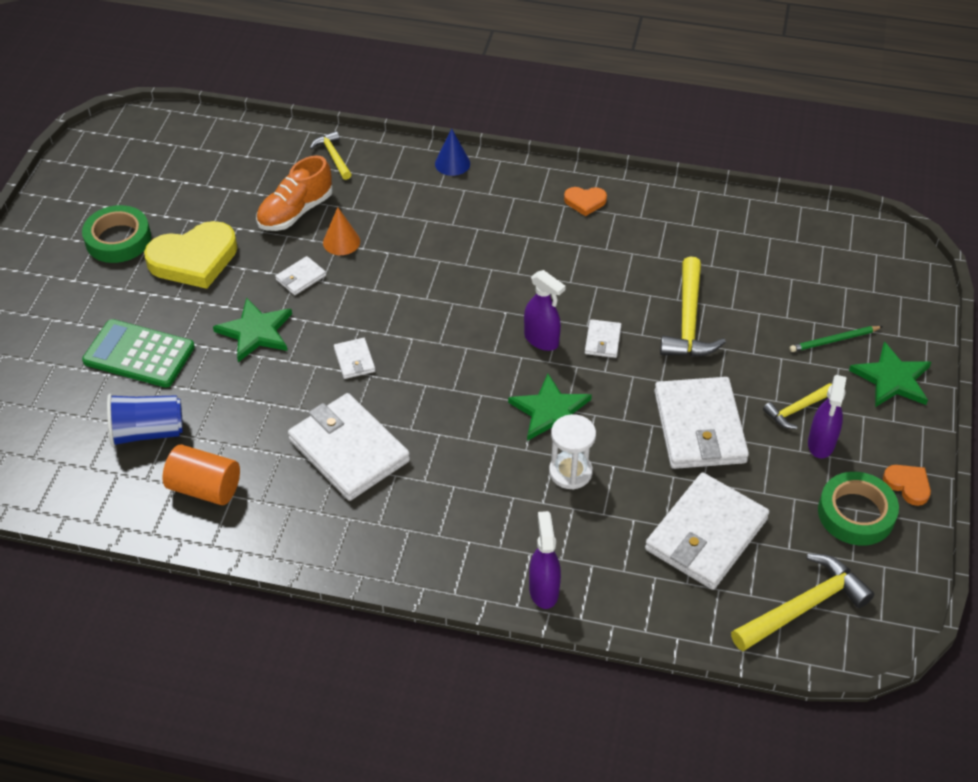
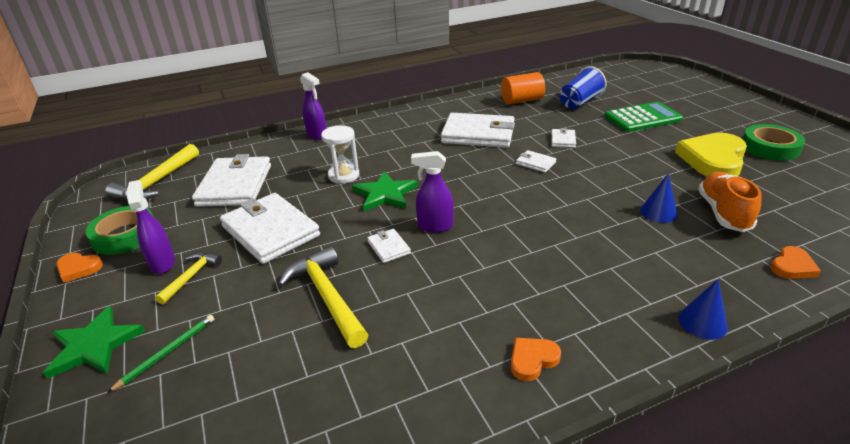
camera: 145 degrees right, 15 degrees down
green star [213,297,292,362] -> none
white wallet [275,256,326,295] -> white wallet moved to [551,128,576,148]
yellow hammer [310,131,352,180] -> orange heart [770,246,821,279]
orange cone [323,207,360,255] -> blue cone [640,173,678,223]

